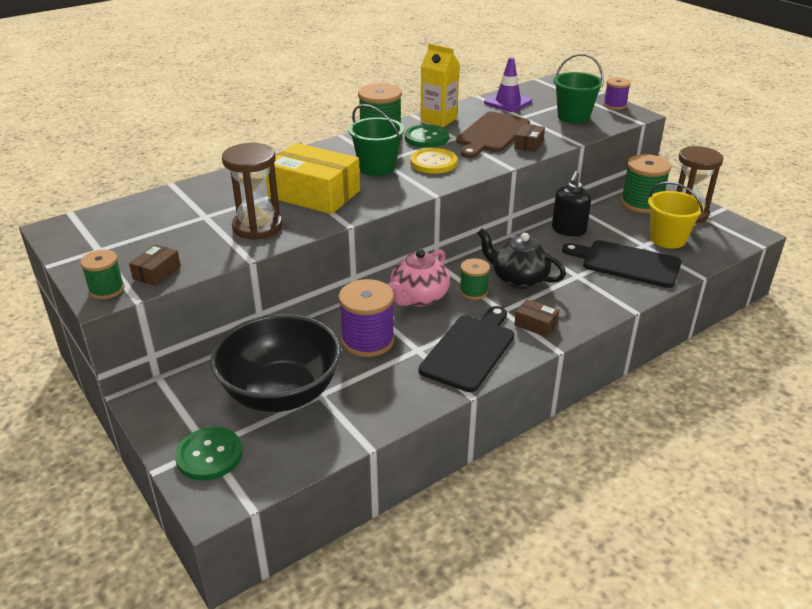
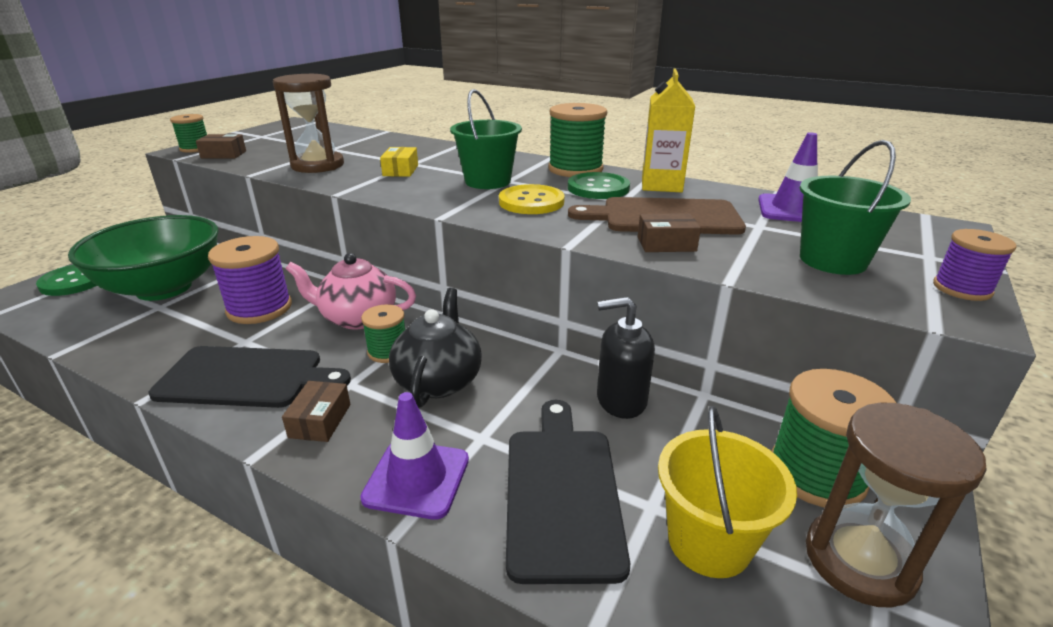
camera: 65 degrees right, 5 degrees down
black bowl [210,314,341,412] -> green bowl [68,215,219,301]
yellow box [266,143,360,214] -> yellow box [380,147,418,177], size x0.45
none -> purple traffic cone [360,392,469,520]

